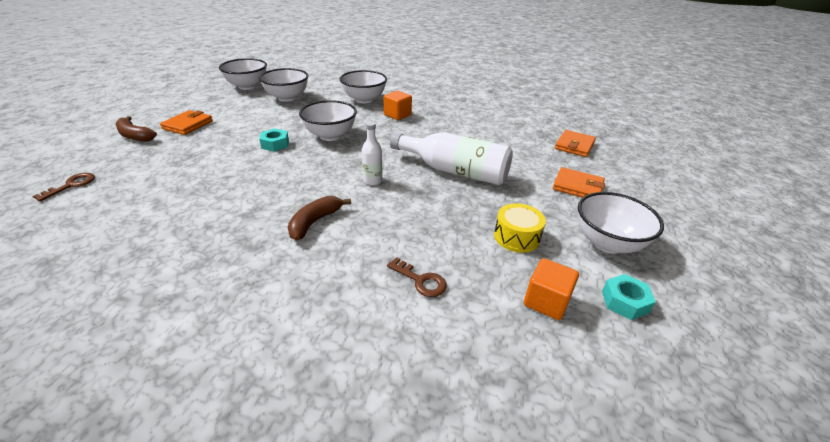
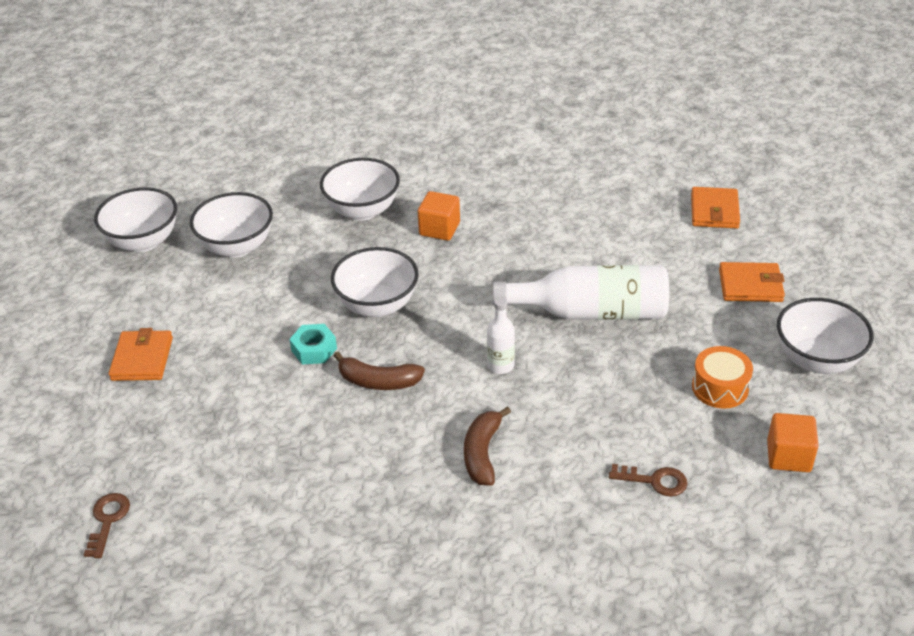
camera: 20 degrees left, 5 degrees up
brown banana [116,116,157,142] -> brown banana moved to [333,351,425,390]
yellow drum [494,203,546,253] -> orange drum [692,346,753,409]
turquoise nut [602,274,656,320] -> none

